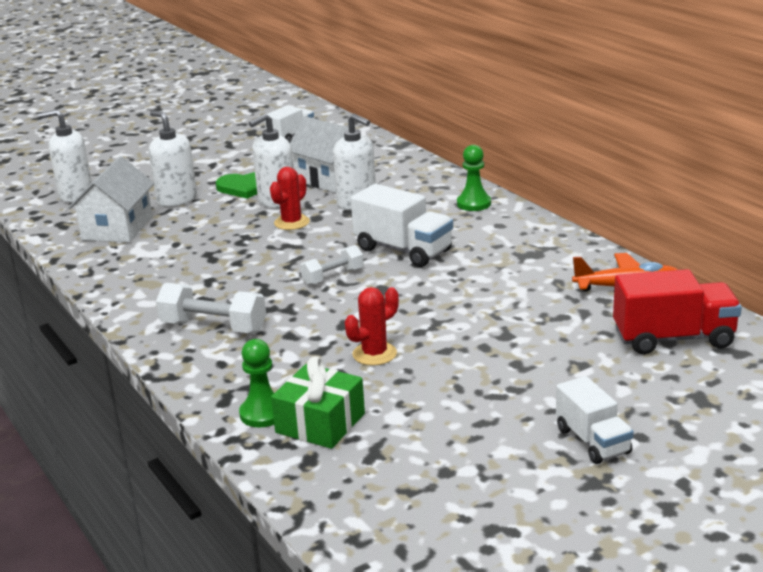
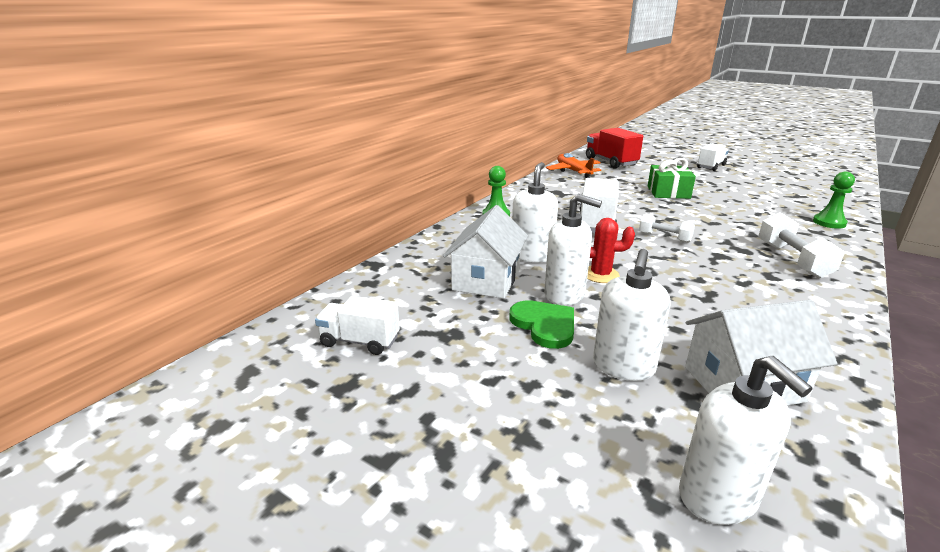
camera: 115 degrees left, 0 degrees up
green gift [271,356,365,449] -> green gift moved to [647,158,696,199]
red cactus [345,287,399,366] -> none

